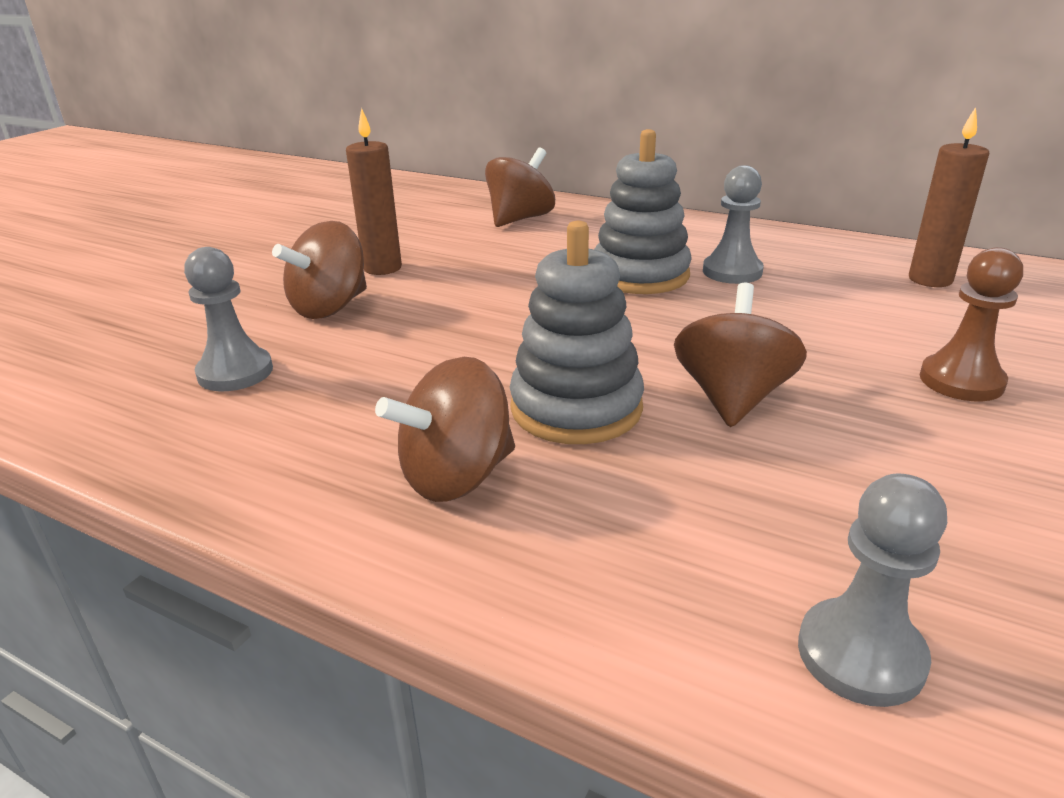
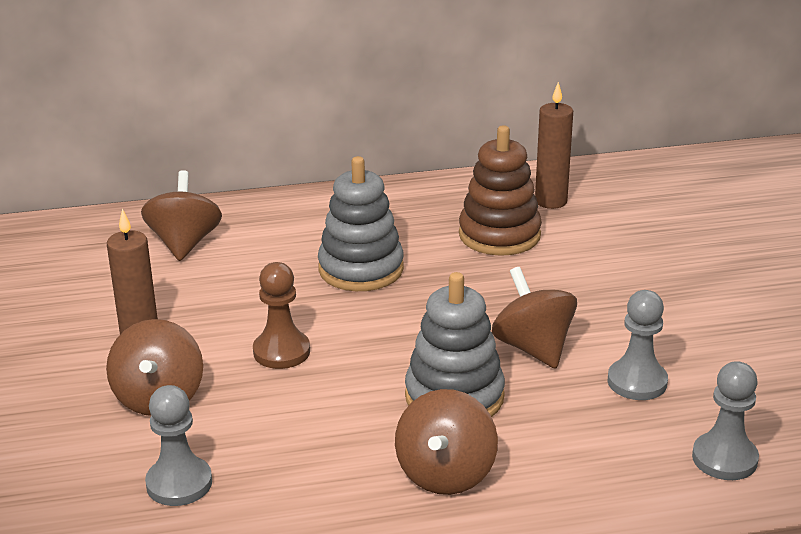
camera: 40 degrees left, 0 degrees up
grey pawn [703,165,764,284] -> grey pawn moved to [608,290,668,400]
brown pawn [919,247,1023,401] -> brown pawn moved to [253,262,310,369]
none -> brown stacking toy [459,125,542,256]

